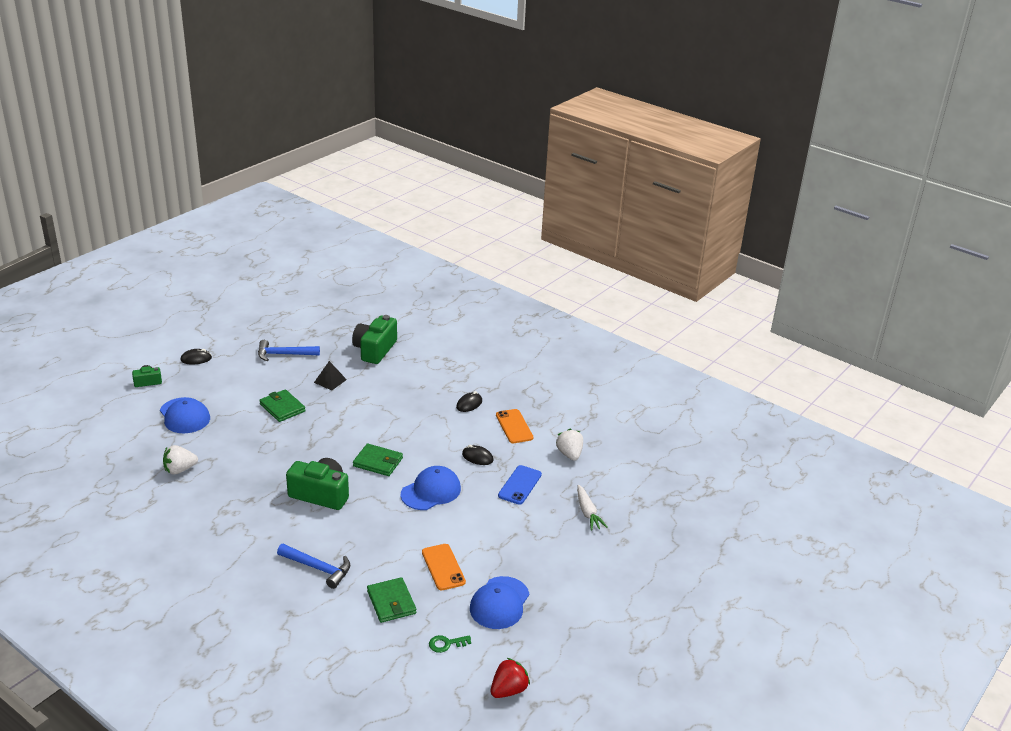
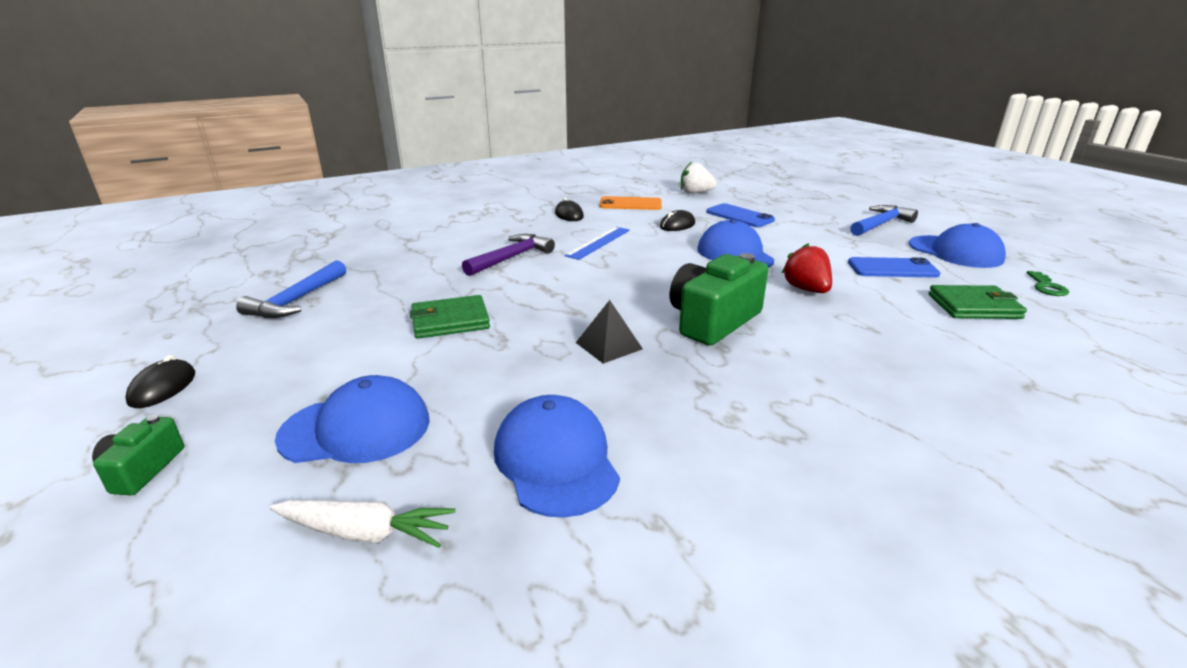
camera: 65 degrees left, 5 degrees down
white strawberry [163,445,198,475] -> blue cap [494,395,620,518]
blue hammer [277,544,350,589] -> blue hammer moved to [850,205,918,236]
black pyramid [314,361,347,390] -> black pyramid moved to [576,300,643,364]
green camera [352,315,397,364] -> none
green wallet [353,444,403,476] -> none
orange phone [422,544,466,590] -> blue phone [848,257,940,278]
red strawberry [491,658,530,698] -> red strawberry moved to [782,243,832,293]
white carrot [577,485,608,531] -> white carrot moved to [270,500,455,548]
none -> purple hammer [462,234,555,276]
none -> blue ruler [564,227,630,260]

